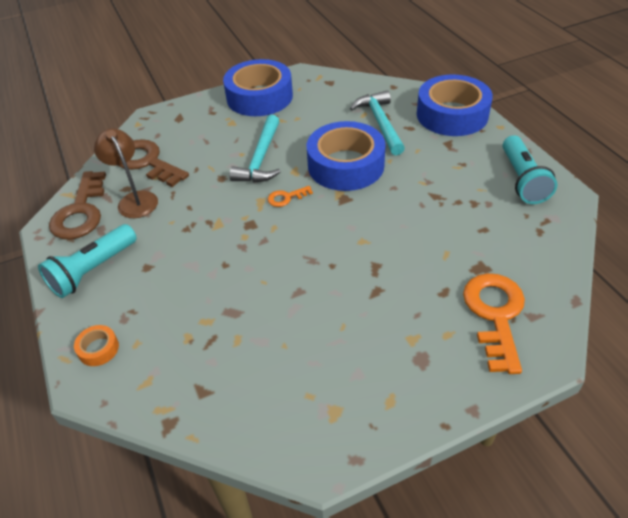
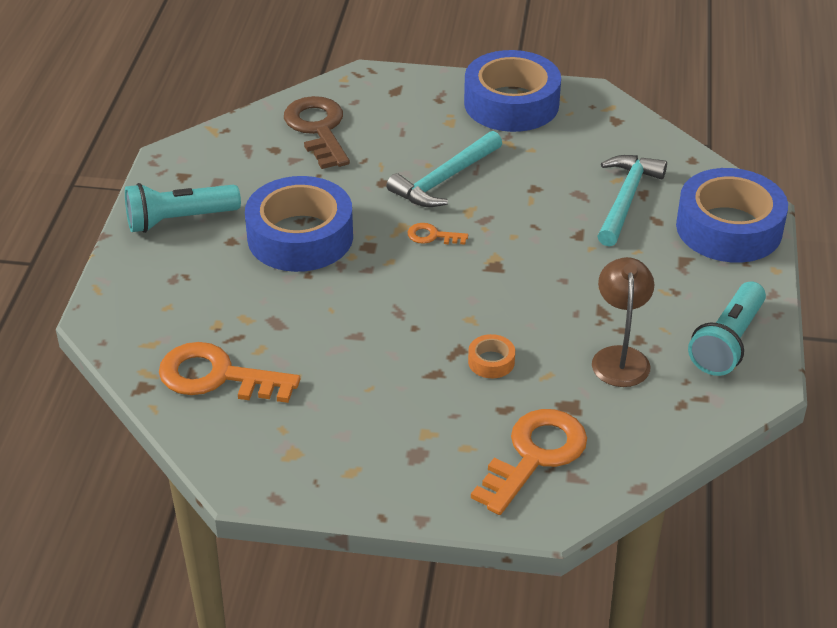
camera: 30 degrees right, 5 degrees down
brown key [49,171,106,240] -> none
orange tape [74,325,119,366] -> orange tape moved to [468,334,515,378]
brown lamp [94,128,158,218] -> brown lamp moved to [592,257,654,387]
blue tape [307,121,386,191] -> blue tape moved to [245,176,353,272]
none -> orange key [159,342,300,403]

